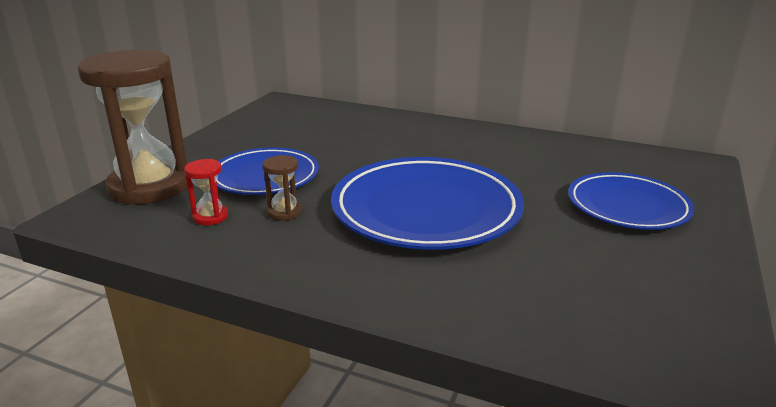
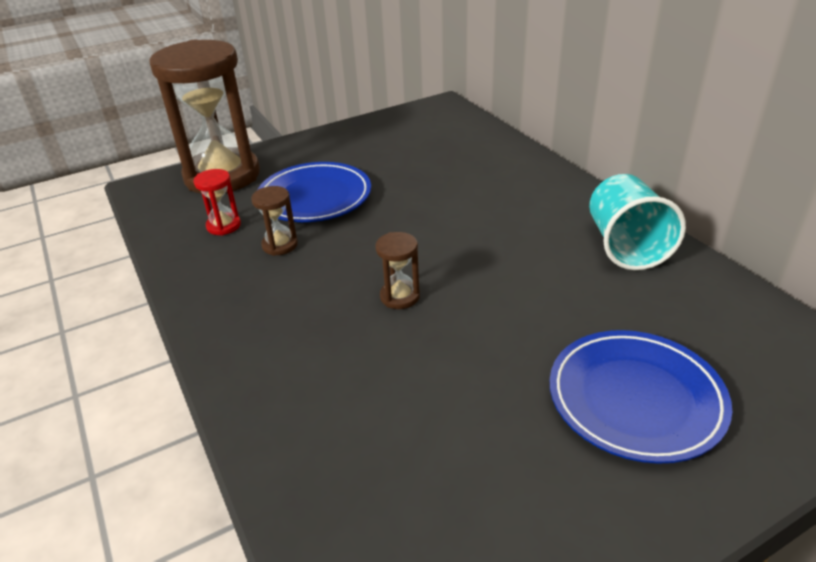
camera: 40 degrees right, 10 degrees up
blue plate [331,157,524,250] -> brown hourglass [376,232,420,309]
none -> turquoise cup [589,174,686,270]

